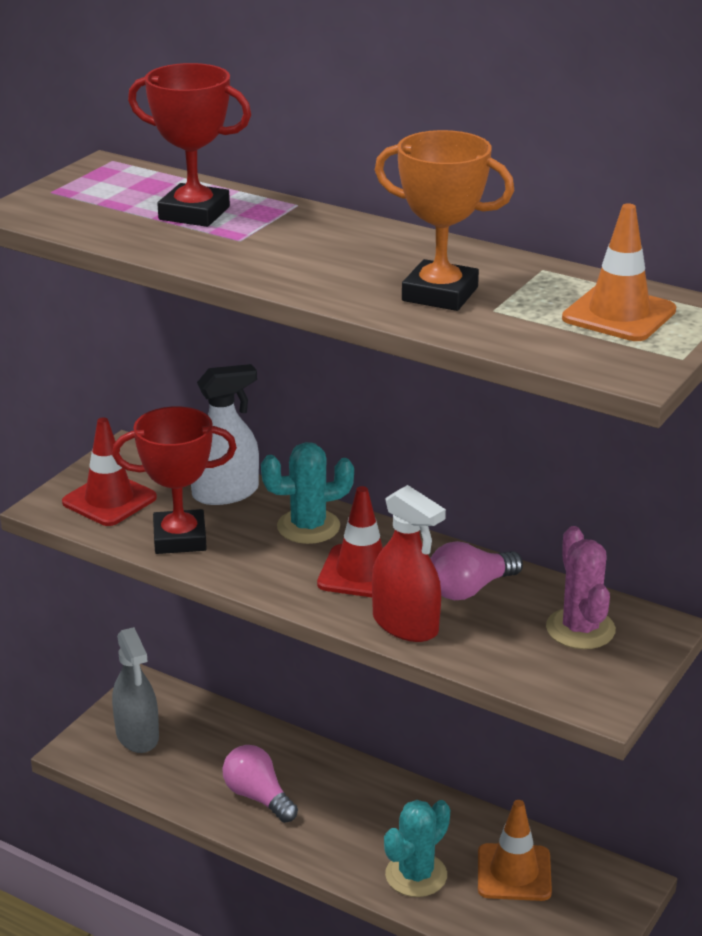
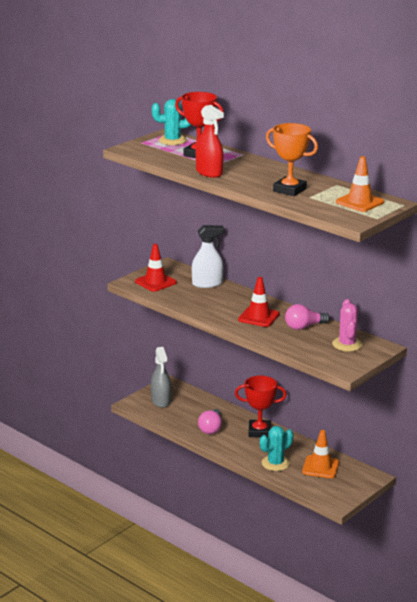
camera: 10 degrees right, 5 degrees down
red trophy [112,406,237,554] -> red trophy moved to [235,376,287,438]
pink light bulb [223,745,298,823] -> pink light bulb turned 135 degrees counterclockwise [198,409,222,434]
turquoise cactus [261,442,354,544] -> turquoise cactus moved to [152,99,191,145]
red spray bottle [372,485,446,642] -> red spray bottle moved to [196,105,224,178]

